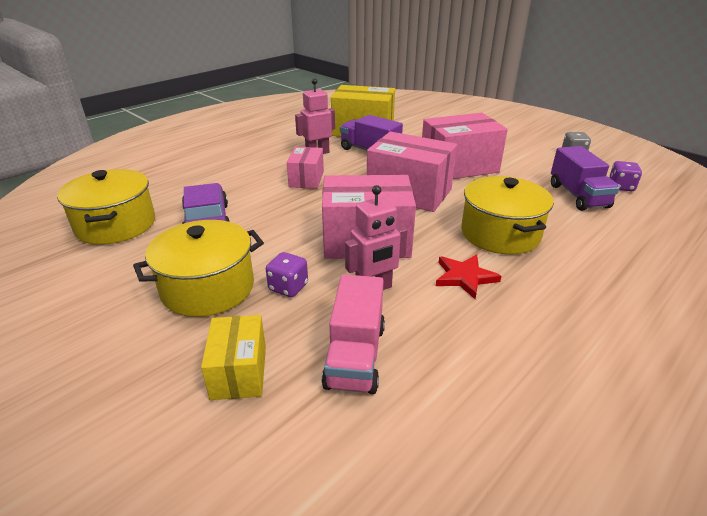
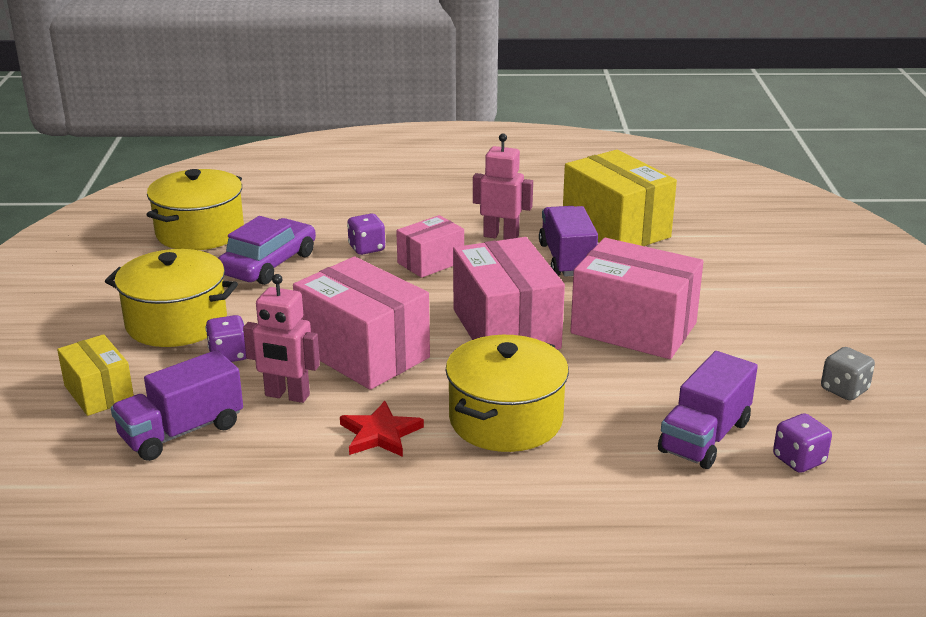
camera: 45 degrees right, 5 degrees down
yellow box [201,315,266,400] -> yellow box turned 75 degrees counterclockwise [57,334,134,416]
pink truck [322,274,385,394] -> purple truck [111,350,243,461]
none -> purple dice [347,214,386,255]

